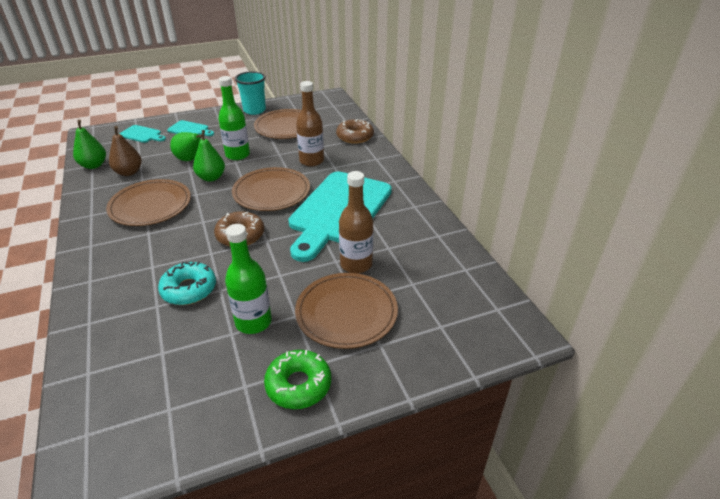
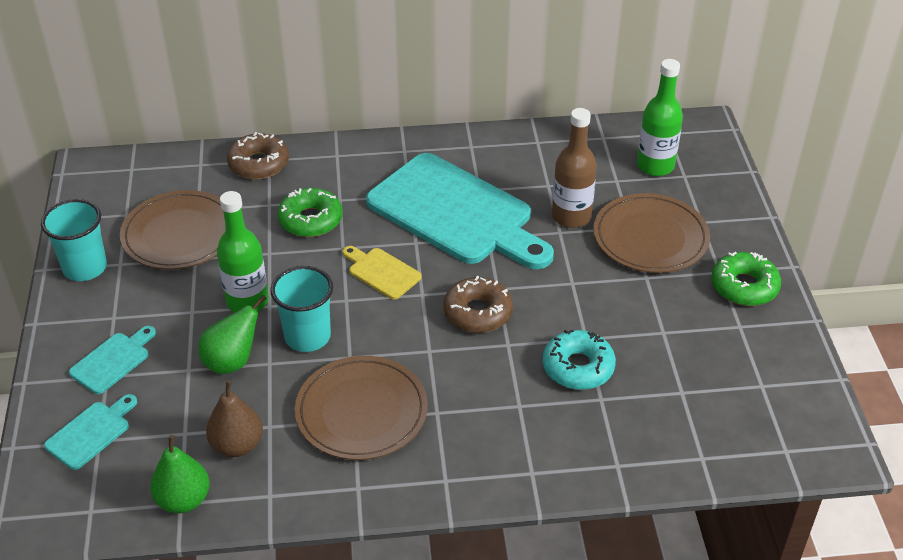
camera: 75 degrees left, 5 degrees up
green pear [193,130,225,182] -> turquoise cup [270,266,333,352]
green bottle [225,224,272,334] -> green bottle moved to [637,59,683,176]
brown plate [232,167,310,211] -> yellow cutting board [342,246,422,300]
brown bottle [296,81,324,167] -> green donut [278,188,343,237]

